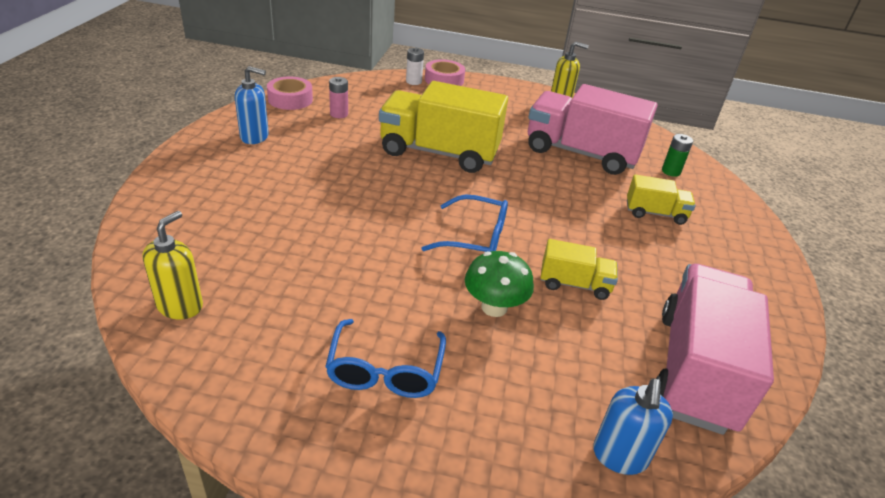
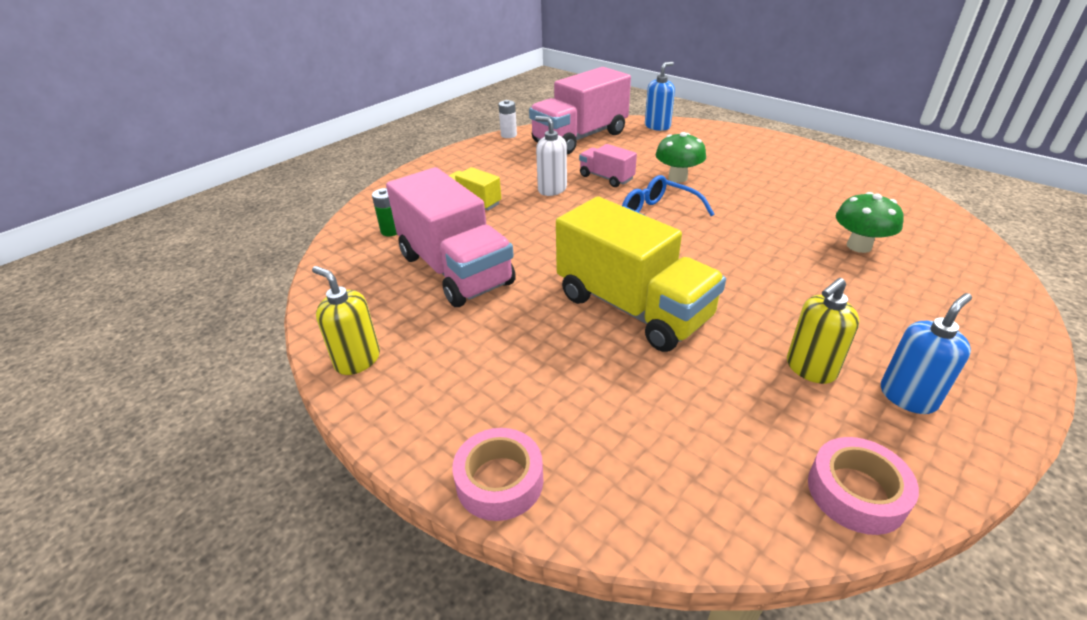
camera: 145 degrees left, 0 degrees up
yellow soap dispenser [142,211,203,320] -> yellow soap dispenser moved to [787,278,860,384]
blue soap dispenser [235,66,269,144] -> blue soap dispenser turned 105 degrees clockwise [881,293,972,414]
blue glasses [325,319,446,398] -> none
pink battery [329,77,348,118] -> none
white battery [406,47,424,85] -> white battery moved to [498,100,517,138]
yellow truck [541,239,618,300] -> pink truck [579,144,637,187]
none -> white soap dispenser [535,116,567,196]
none -> green mushroom [836,192,904,253]

